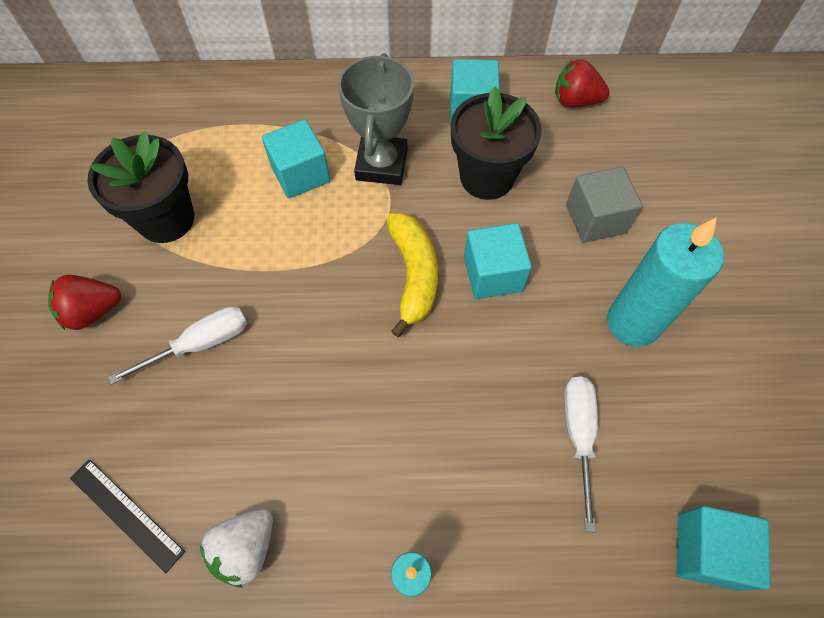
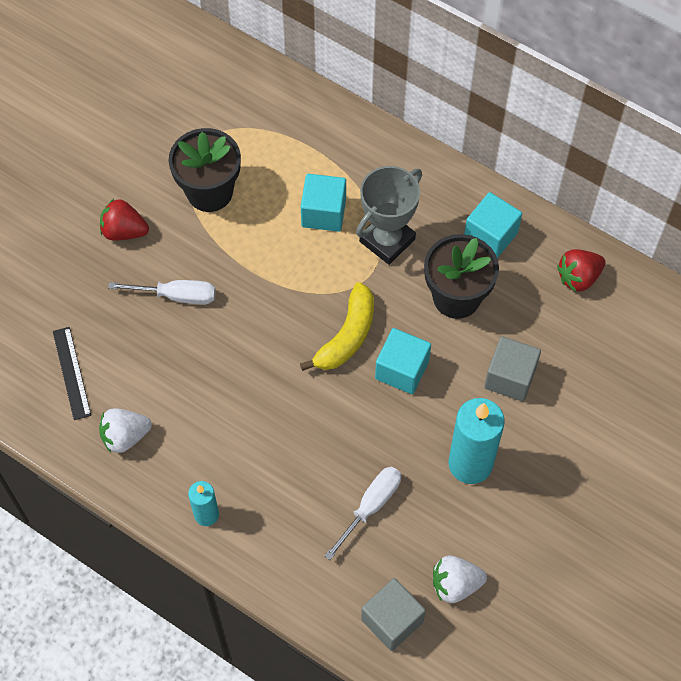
camera: 35 degrees right, 0 degrees up
red strawberry [555,59,610,107] -> red strawberry turned 75 degrees counterclockwise [557,249,605,292]
turquoise cube [676,506,771,591] -> grey cube [361,578,426,651]
none -> white strawberry [433,555,487,603]

